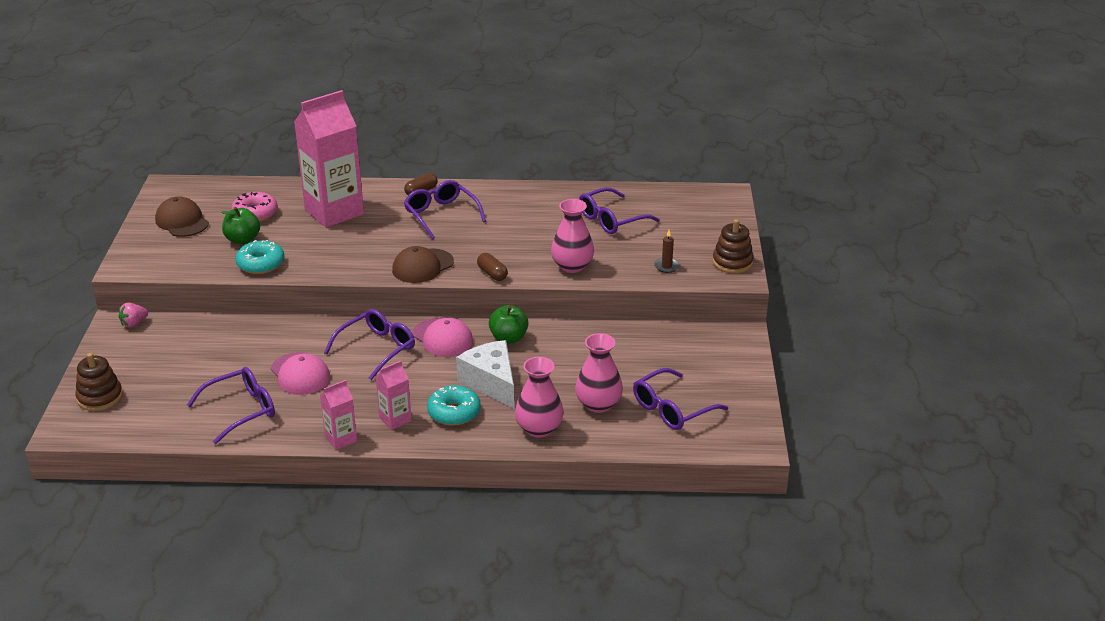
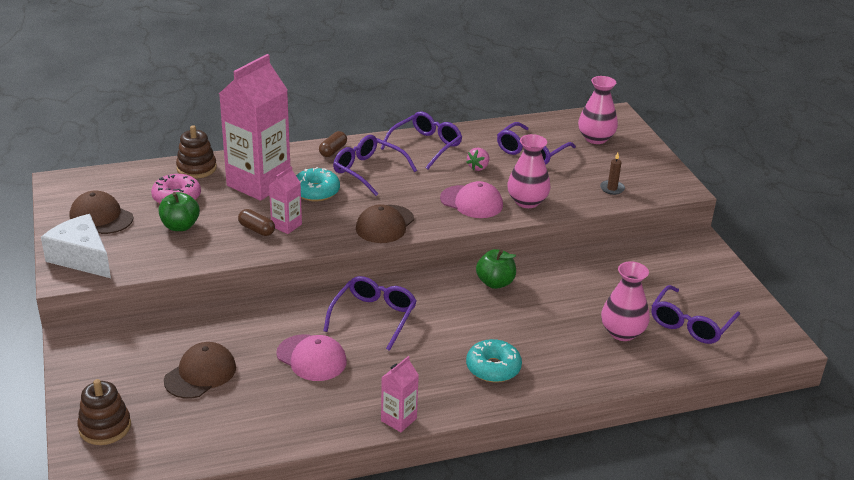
camera: 20 degrees left, 0 degrees up
pink strawberry [119,303,148,327] -> pink strawberry moved to [466,148,489,171]
purple glasses [187,367,275,444] -> purple glasses moved to [380,111,462,169]
turquoise donut [235,240,284,274] -> turquoise donut moved to [296,167,340,201]
pink carton [375,361,412,430] -> pink carton moved to [269,166,302,234]
pink cap [413,318,473,357] -> pink cap moved to [440,181,503,218]
white cheese [456,340,514,409] -> white cheese moved to [41,214,111,278]
brown capsule [477,253,508,281] -> brown capsule moved to [238,209,275,236]
pink vase [515,357,564,438] -> pink vase moved to [578,76,618,144]
brown stacking toy [712,219,754,273] -> brown stacking toy moved to [176,125,217,179]
none -> brown cap [164,342,236,399]

